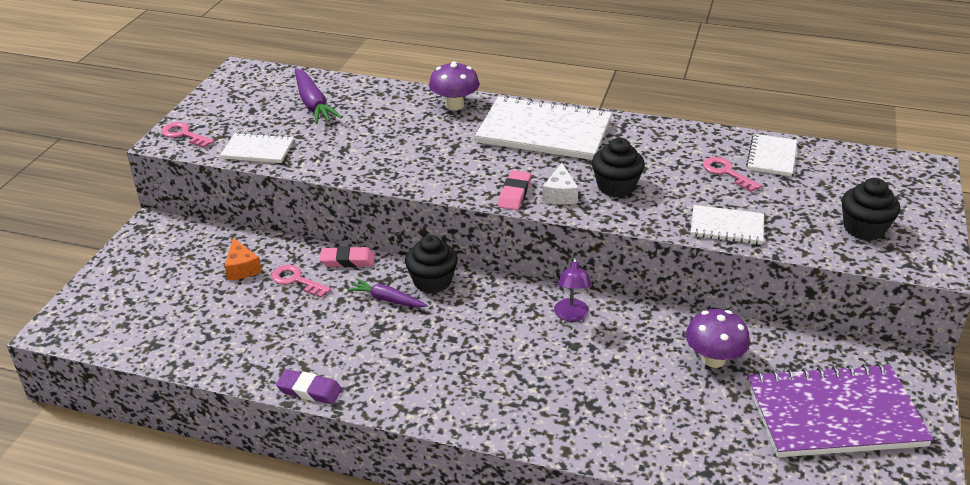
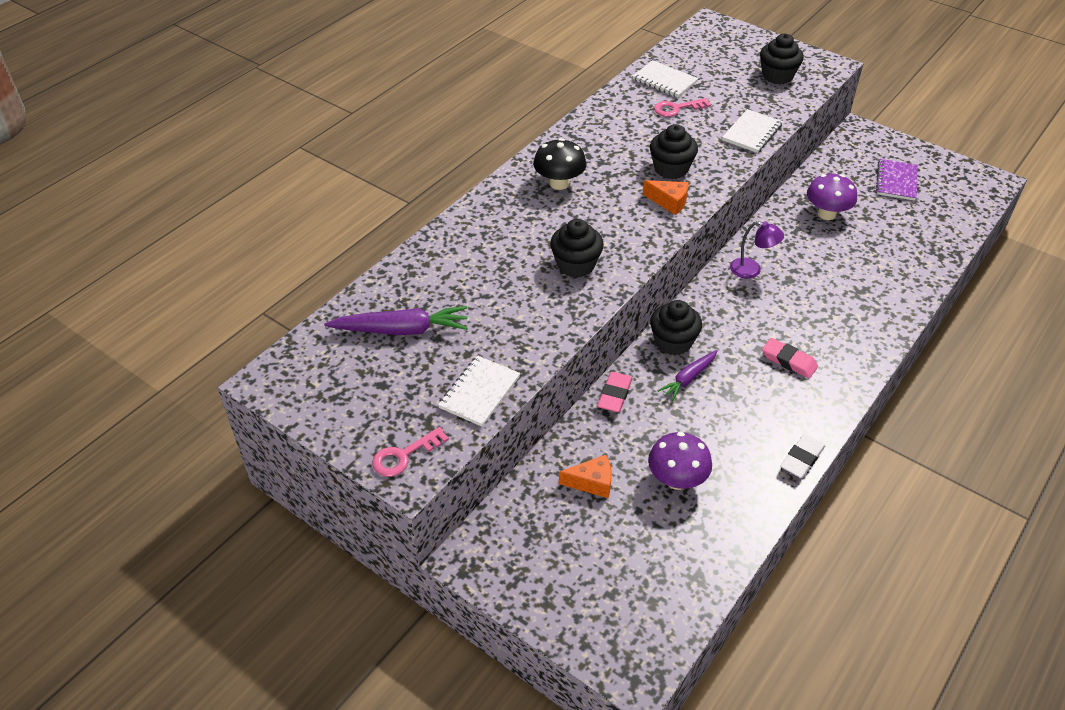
camera: 70 degrees left, 10 degrees up
pink key [271,265,331,298] -> none
purple eraser [276,369,342,404] -> white eraser [780,434,825,478]
purple mushroom [429,62,480,110] -> purple mushroom moved to [648,432,712,490]
white notebook [475,95,612,160] -> black mushroom [533,138,587,190]
pink eraser [498,170,531,210] -> pink eraser moved to [762,338,818,378]
white cheese [542,163,579,205] -> orange cheese [643,180,689,215]
purple notebook [747,363,933,457] -> purple notebook [876,159,918,201], size x0.51
none -> black cupcake [550,219,604,278]

